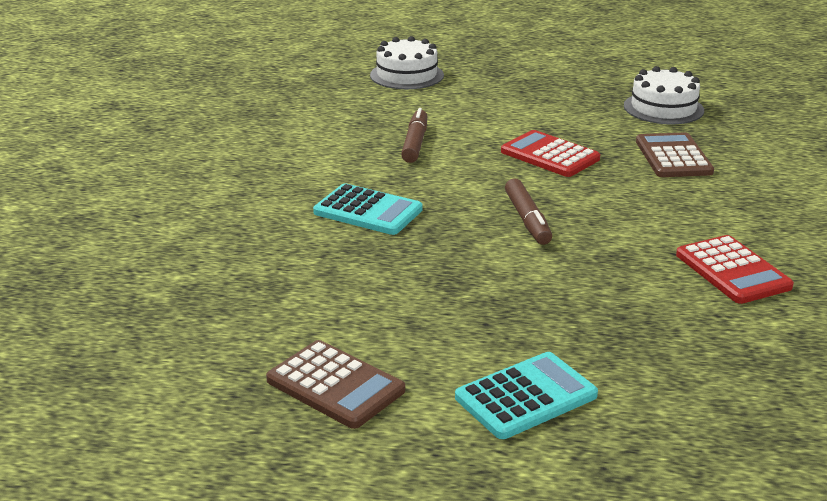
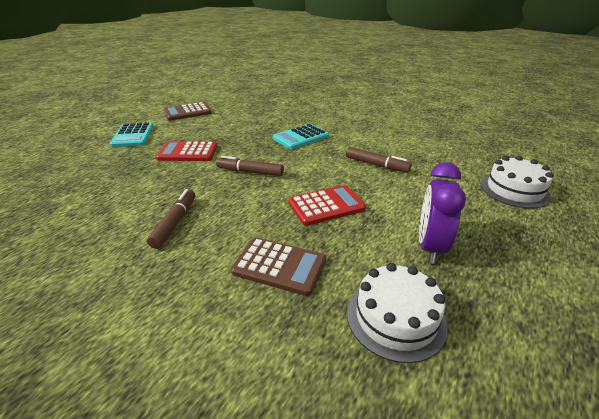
camera: 115 degrees right, 5 degrees up
red calculator [676,235,794,304] -> red calculator moved to [156,141,218,161]
none -> brown marker [147,189,195,249]
none -> purple clock [419,162,466,264]

